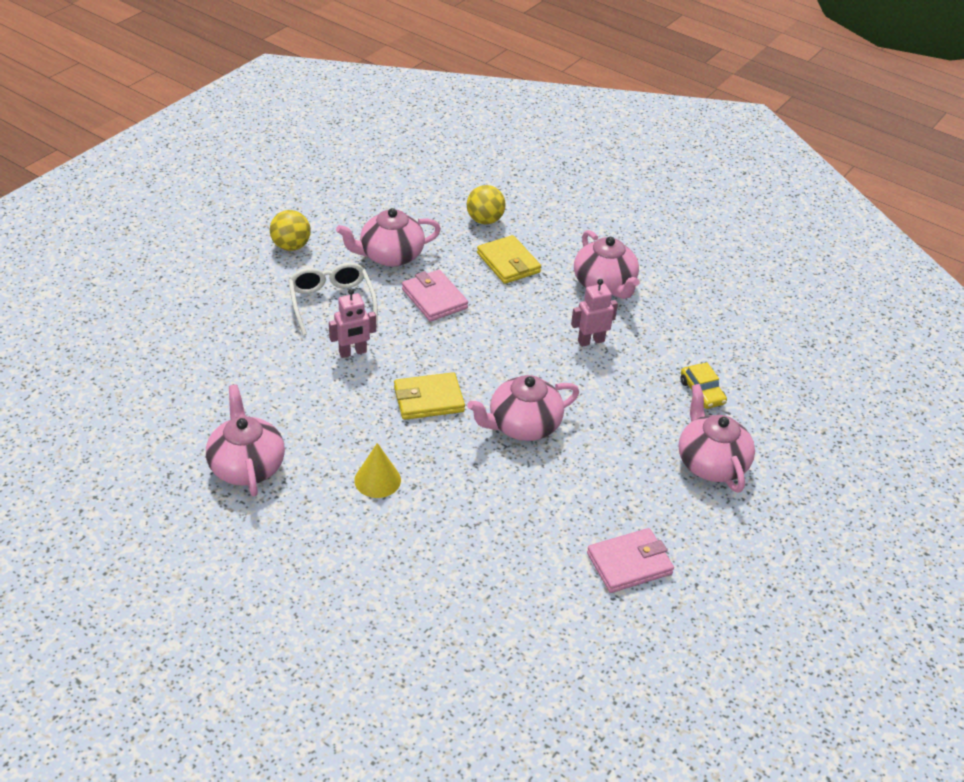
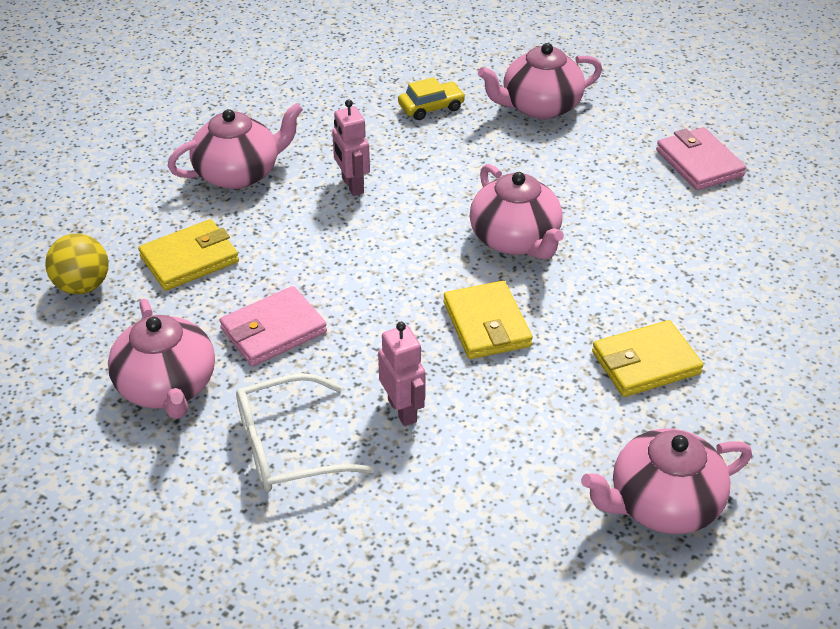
camera: 90 degrees left, 0 degrees up
yellow ball [270,210,311,251] -> none
yellow cone [354,443,401,498] -> yellow wallet [592,320,703,397]

